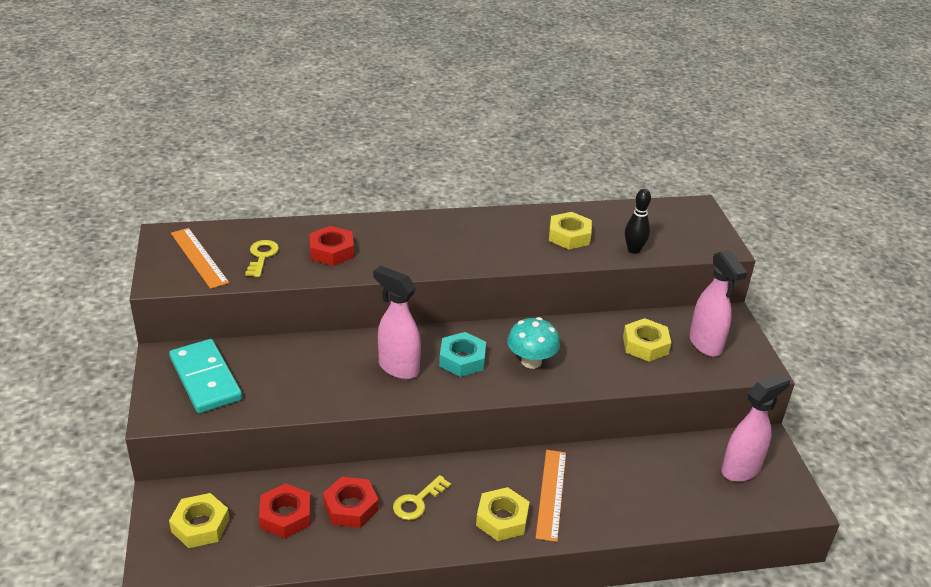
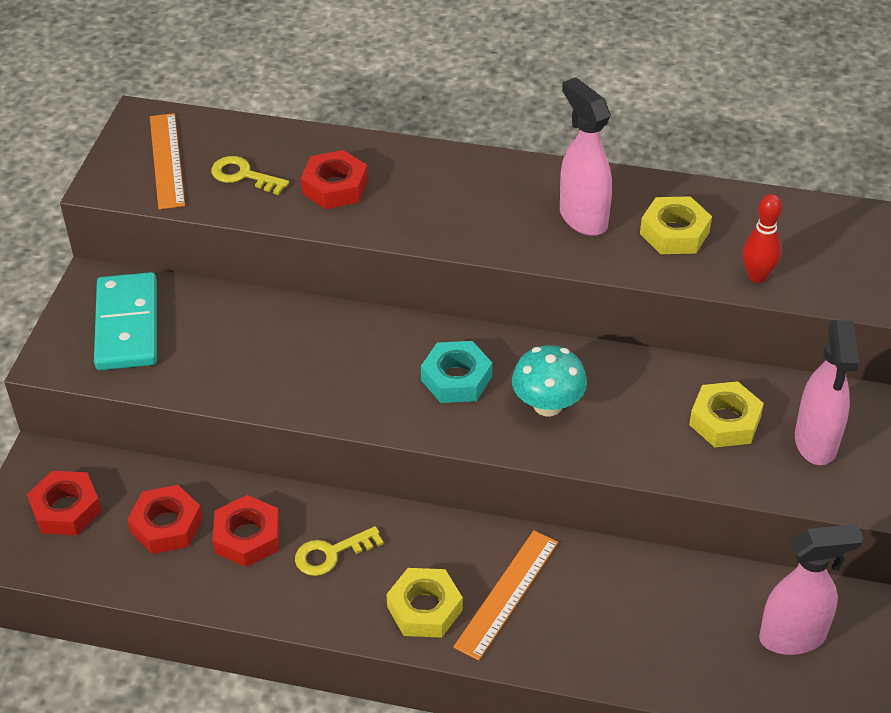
camera: 25 degrees right, 10 degrees up
yellow nut [169,493,230,548] -> red nut [27,471,102,535]
yellow key [245,240,279,277] -> yellow key turned 90 degrees counterclockwise [211,156,289,195]
pink spray bottle [373,266,421,379] -> pink spray bottle moved to [560,77,612,236]
black bowling pin [625,189,651,254] -> red bowling pin [743,194,782,283]

